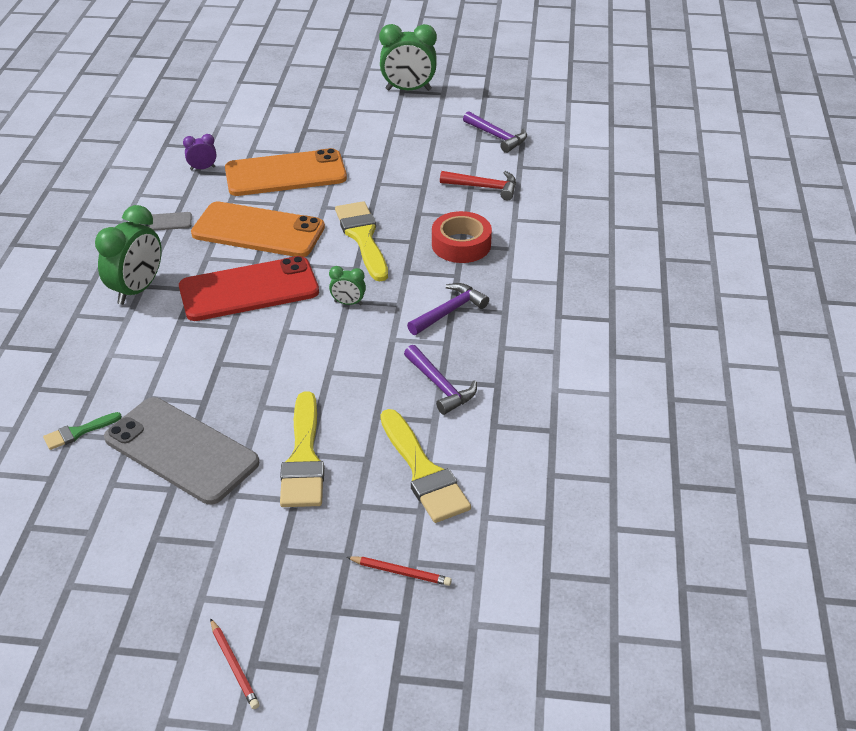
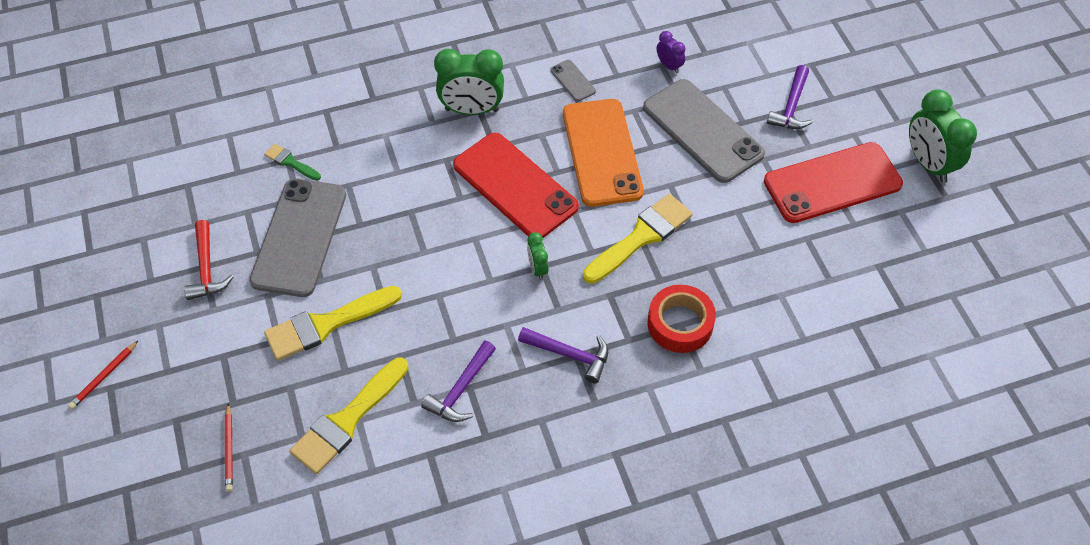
camera: 65 degrees right, 15 degrees up
orange phone [225,148,347,196] -> grey phone [643,79,765,183]
red hammer [440,171,516,200] -> red hammer moved to [184,220,234,300]
purple hammer [463,111,527,153] -> purple hammer moved to [767,65,813,129]
none -> red phone [764,142,903,223]

